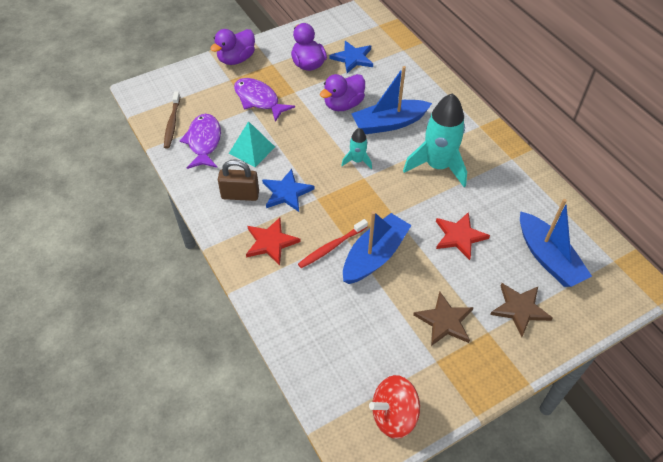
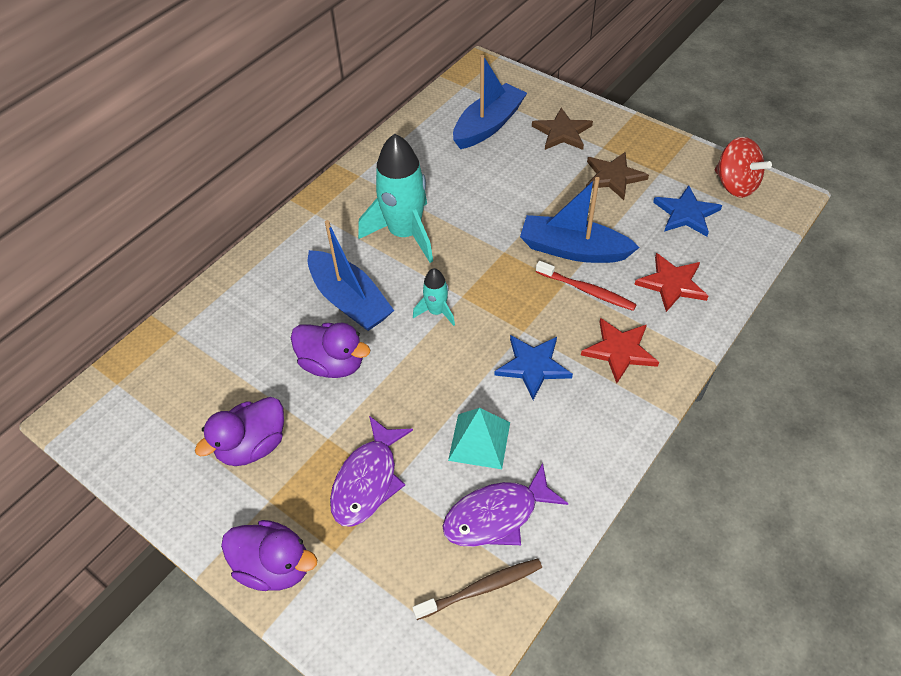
camera: 110 degrees left, 0 degrees up
brown padlock [218,159,259,201] -> none
blue star [330,41,373,73] -> blue star moved to [653,185,722,237]
red star [436,212,490,260] -> red star moved to [634,253,708,312]

